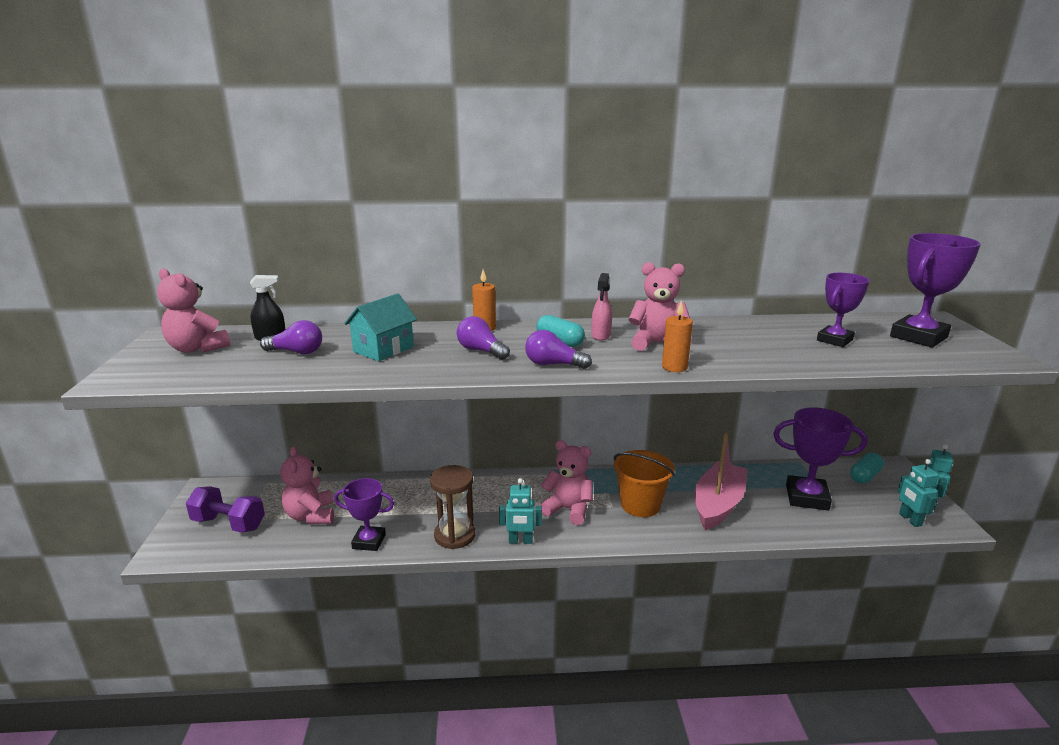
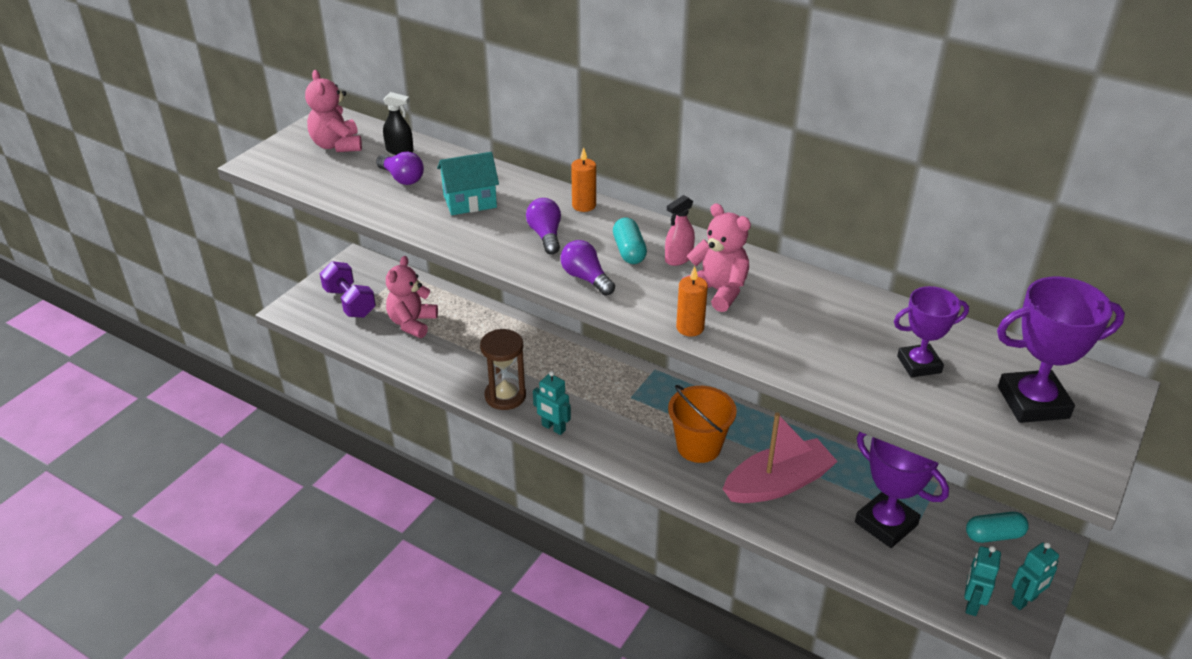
camera: 35 degrees right, 15 degrees up
purple trophy [334,478,394,551] -> none
pink teddy bear [540,440,593,525] -> none

